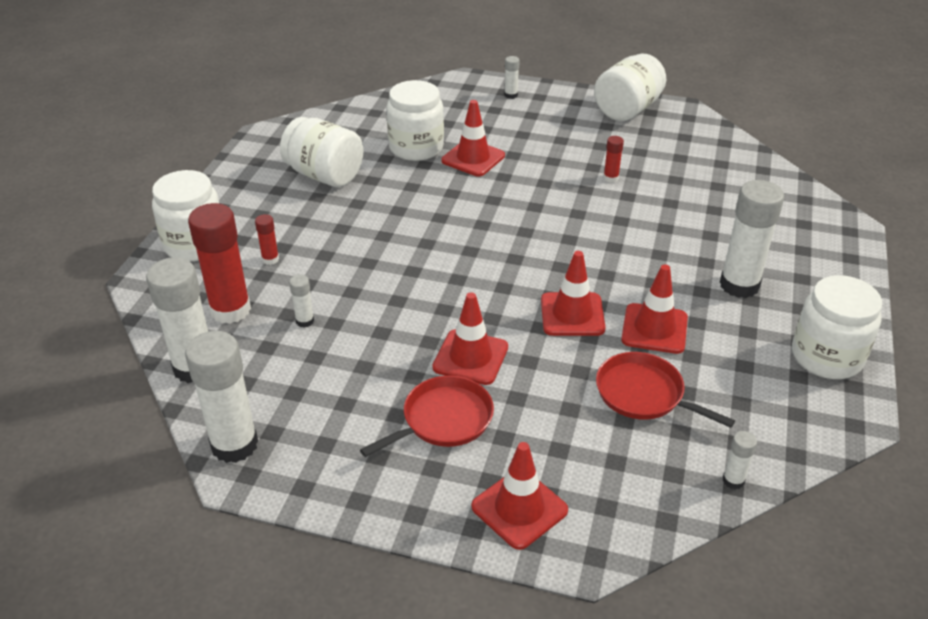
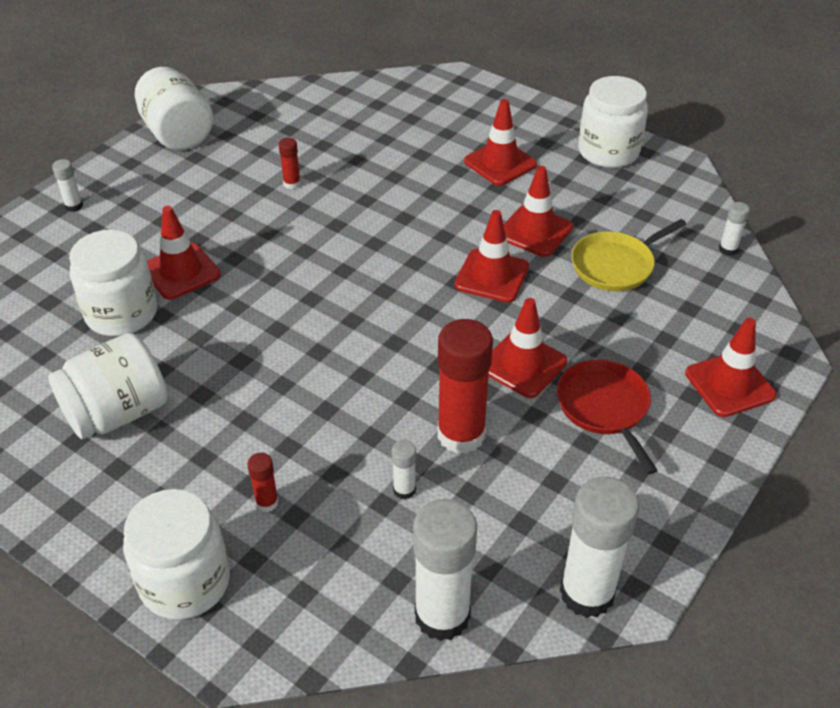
camera: 70 degrees left, 5 degrees up
red glue stick [188,203,251,324] -> red glue stick moved to [438,319,493,454]
red pan [596,352,735,428] -> yellow pan [571,219,687,291]
white glue stick [720,180,784,298] -> red traffic cone [464,99,537,186]

